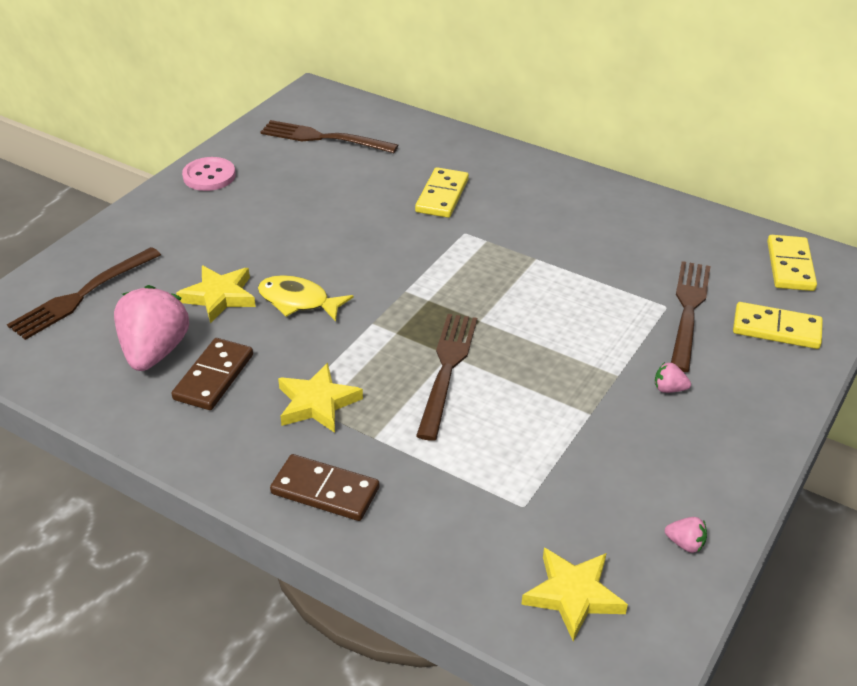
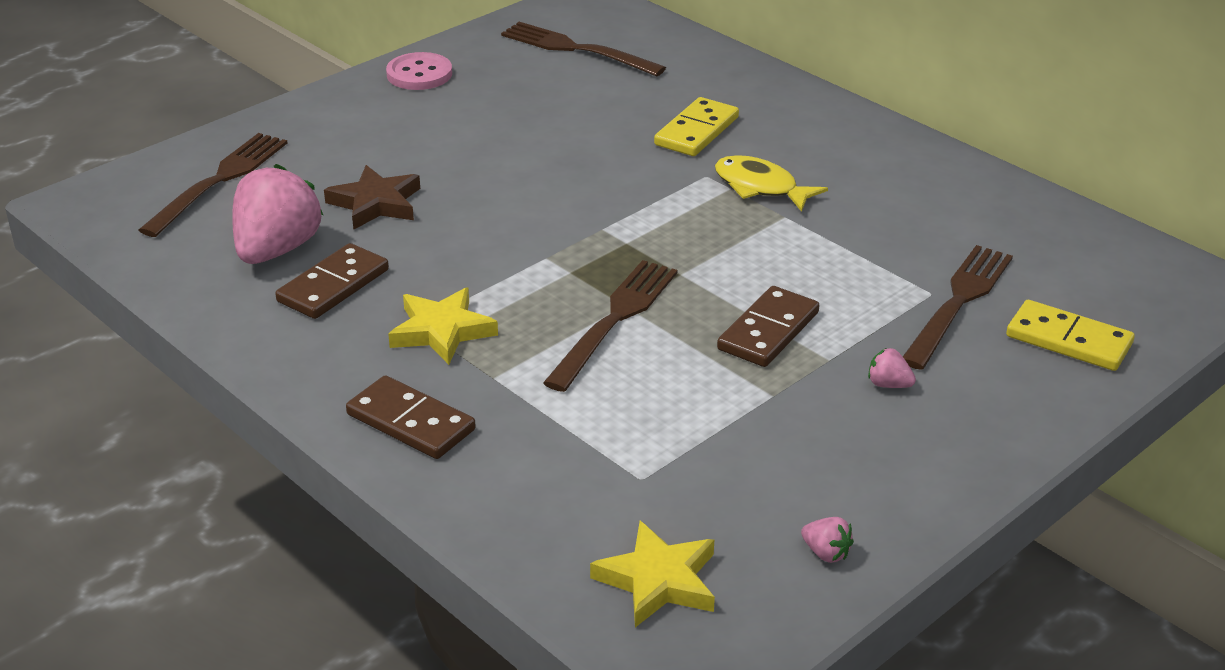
camera: 15 degrees right, 5 degrees down
brown fork [7,247,161,340] -> brown fork turned 150 degrees clockwise [138,133,287,237]
yellow star [176,265,256,323] -> brown star [324,165,420,230]
yellow fish [258,275,354,322] -> yellow fish moved to [715,155,828,212]
yellow domino [767,235,817,291] -> none
none -> brown domino [717,286,819,367]

